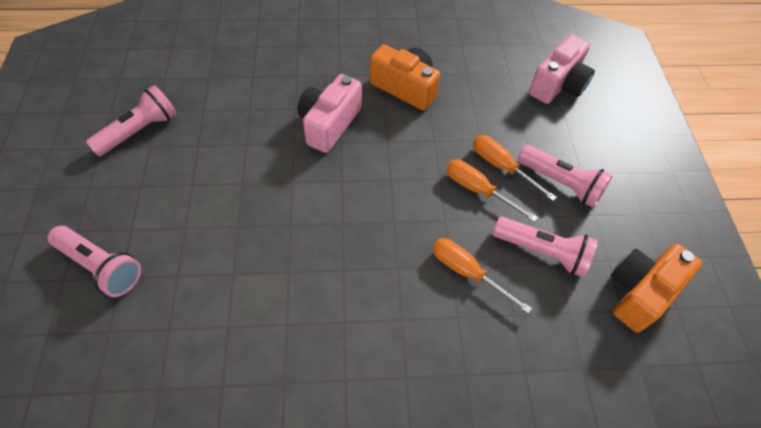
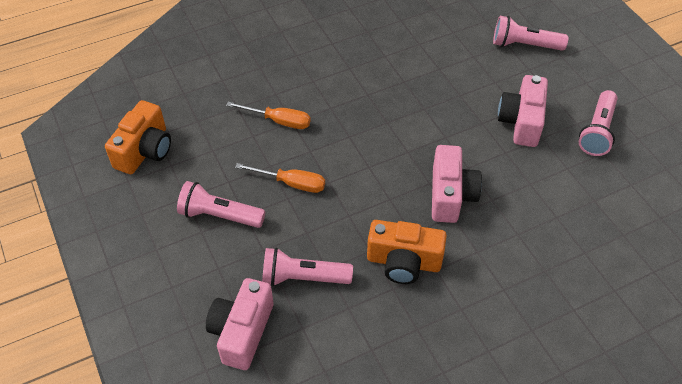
camera: 160 degrees right, 5 degrees down
orange screwdriver [473,135,557,201] -> none
pink flashlight [493,217,598,278] -> pink flashlight moved to [262,247,353,287]
none -> pink camera [498,75,548,147]

